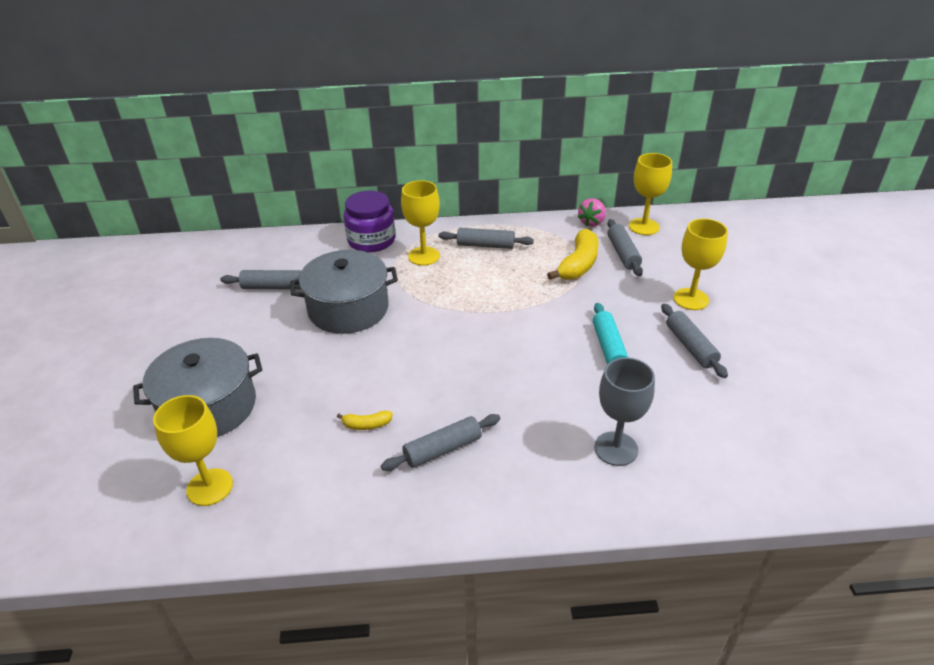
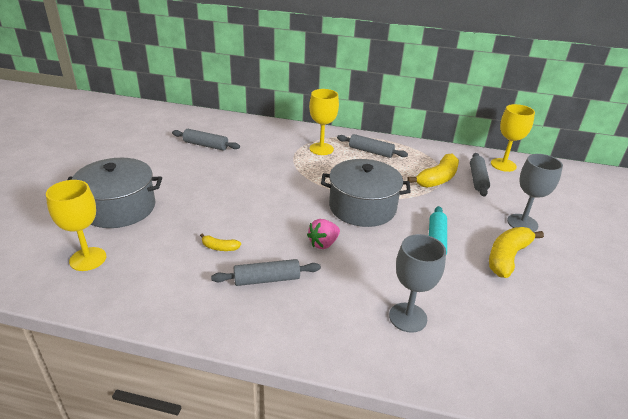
camera: 15 degrees right, 5 degrees down
grey pot [291,250,398,334] -> grey pot moved to [321,159,411,227]
purple jar [344,191,395,253] -> none
pink strawberry [578,198,606,227] -> pink strawberry moved to [307,219,340,249]
grey rolling pin [661,303,728,378] -> yellow banana [489,227,544,278]
yellow goblet [673,219,728,310] -> grey goblet [507,154,563,232]

